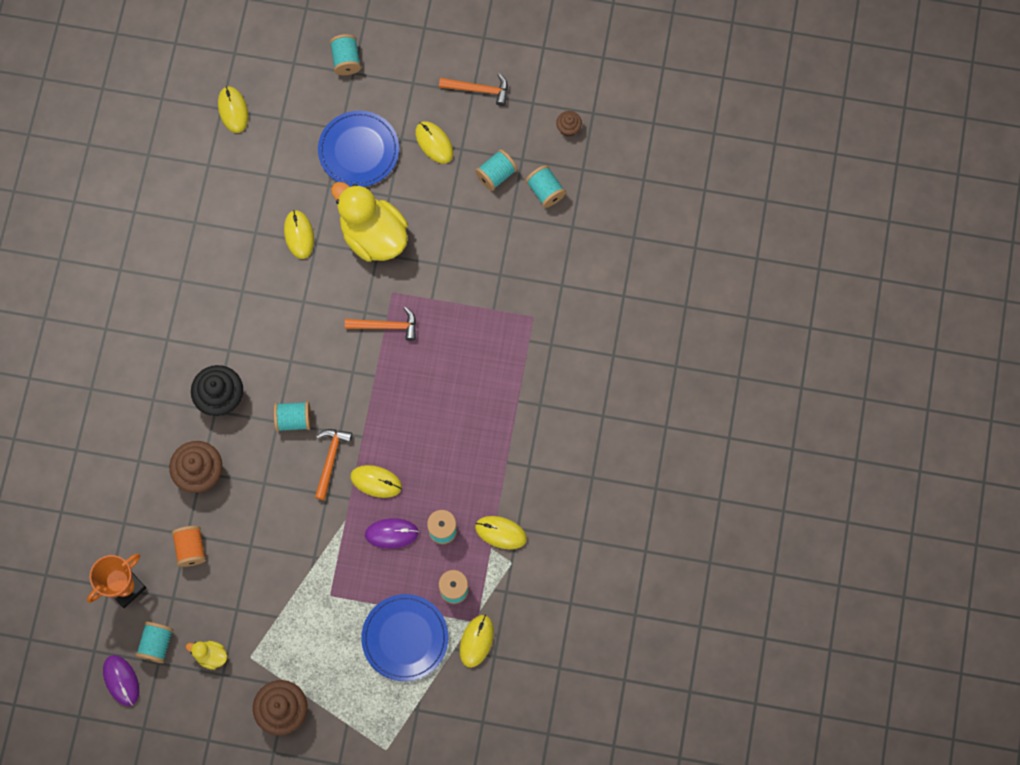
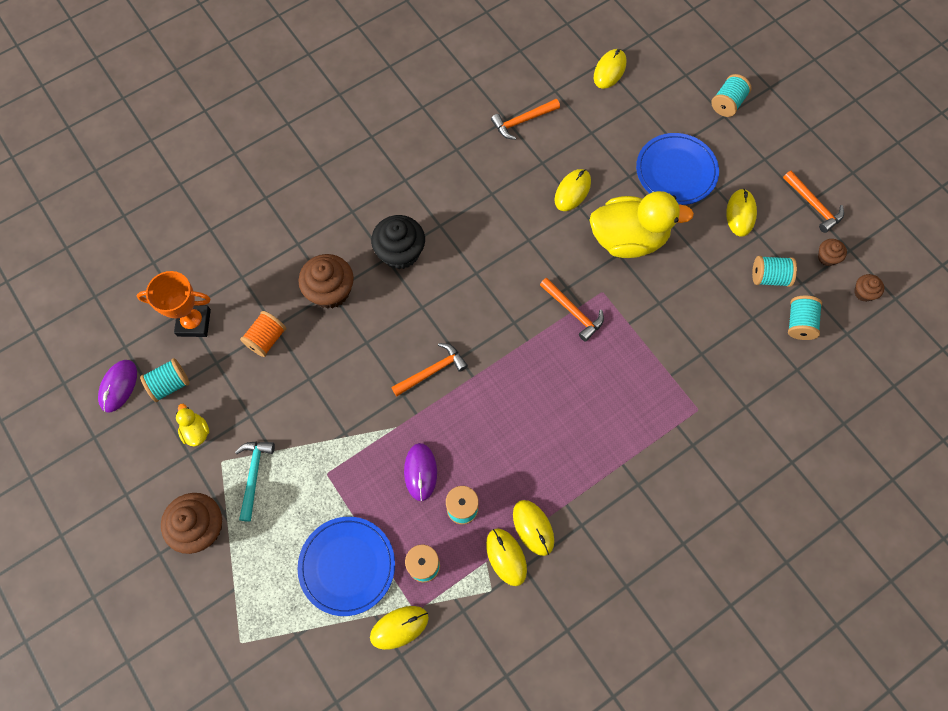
camera: 45 degrees right, 5 degrees down
turquoise spool [274,402,311,431] -> none
yellow duck [331,182,408,261] -> yellow duck turned 90 degrees clockwise [589,191,694,258]
yellow mouse [350,465,402,498] -> yellow mouse moved to [513,500,554,556]
purple mouse [365,518,419,549] -> purple mouse turned 45 degrees clockwise [404,443,437,501]
none -> turquoise hammer [235,441,275,522]
none -> orange hammer [491,99,560,140]
none -> brown cupcake [818,239,847,266]

